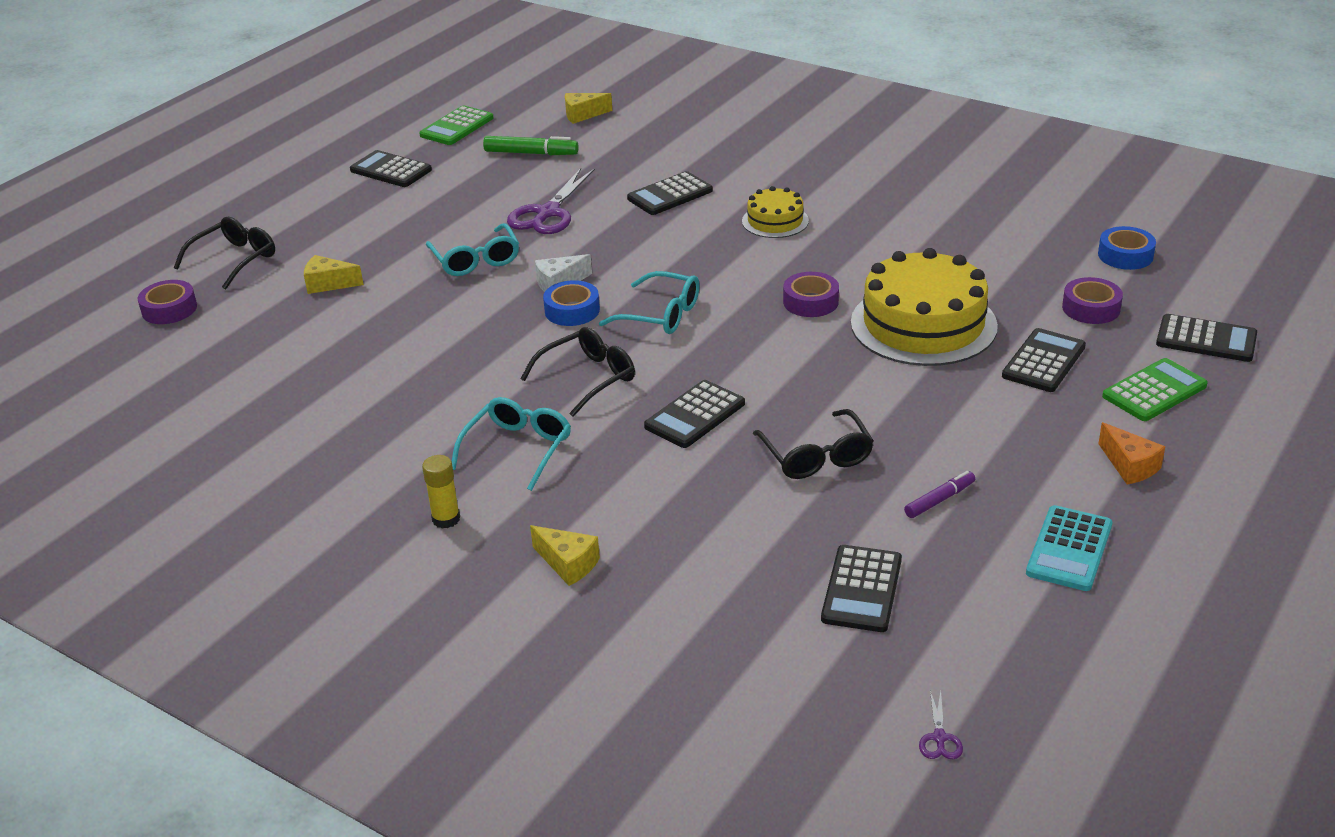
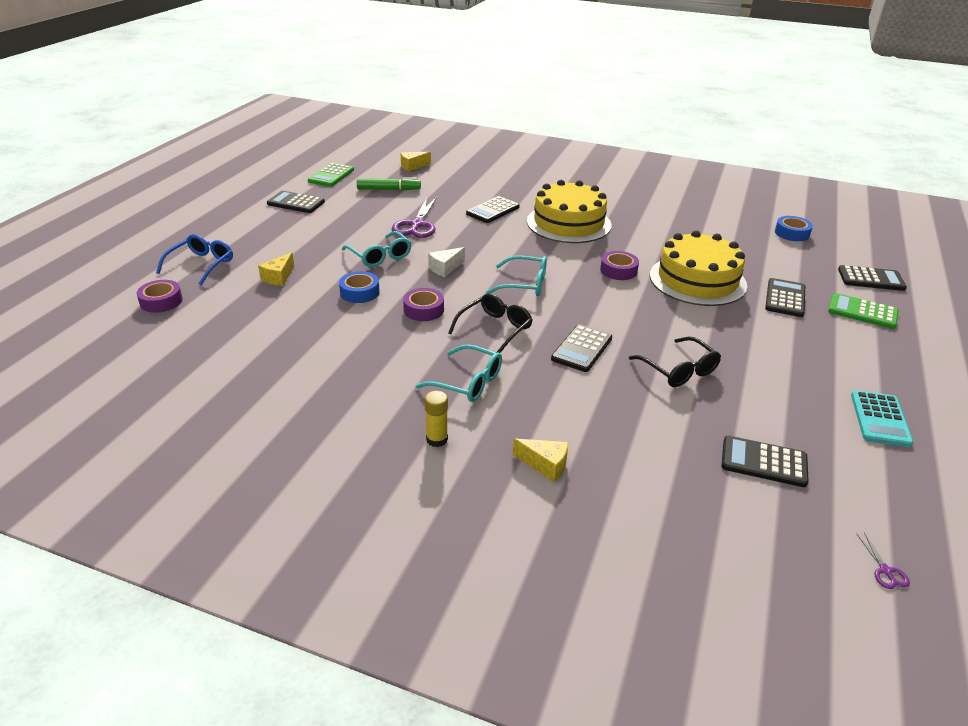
camera: 15 degrees left, 0 degrees up
black glasses [174,217,275,290] -> blue glasses [156,234,233,286]
yellow cheese [304,255,364,294] -> yellow cheese turned 60 degrees counterclockwise [258,252,294,286]
turquoise glasses [452,397,571,491] -> turquoise glasses turned 105 degrees clockwise [415,344,502,402]
blue tape [543,280,600,326] -> blue tape moved to [339,271,380,303]
yellow cake [742,186,809,238] -> yellow cake [527,180,611,243], size x1.94
black calculator [821,545,902,632] -> black calculator turned 105 degrees clockwise [721,436,809,487]
purple marker [904,471,975,518] -> none
purple tape [1062,277,1123,324] -> purple tape moved to [403,288,444,321]
orange cheese [1098,422,1165,485] -> none
green calculator [1102,358,1208,421] -> green calculator turned 105 degrees counterclockwise [828,293,899,329]

